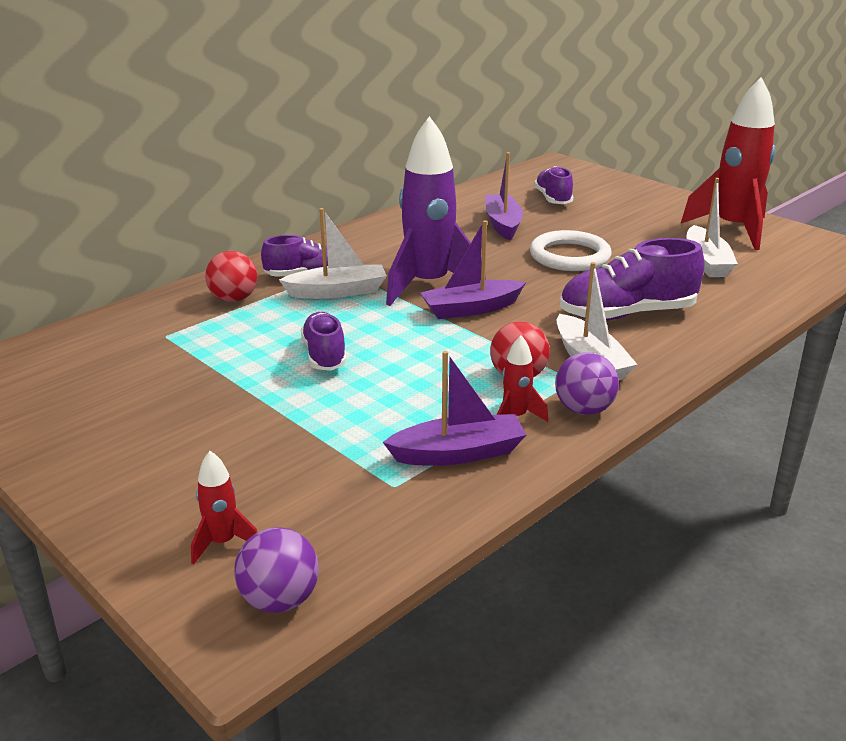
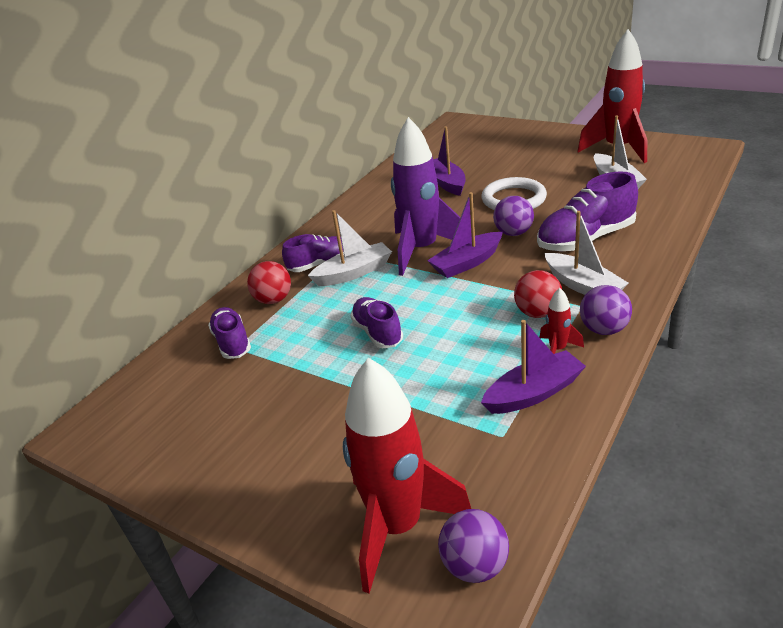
camera: 10 degrees left, 5 degrees up
red rocket [191,451,257,565] -> red rocket [343,358,471,593], size x2.31
purple shoe [534,166,573,204] -> purple shoe moved to [208,307,251,359]
none -> purple ball [493,196,534,236]

